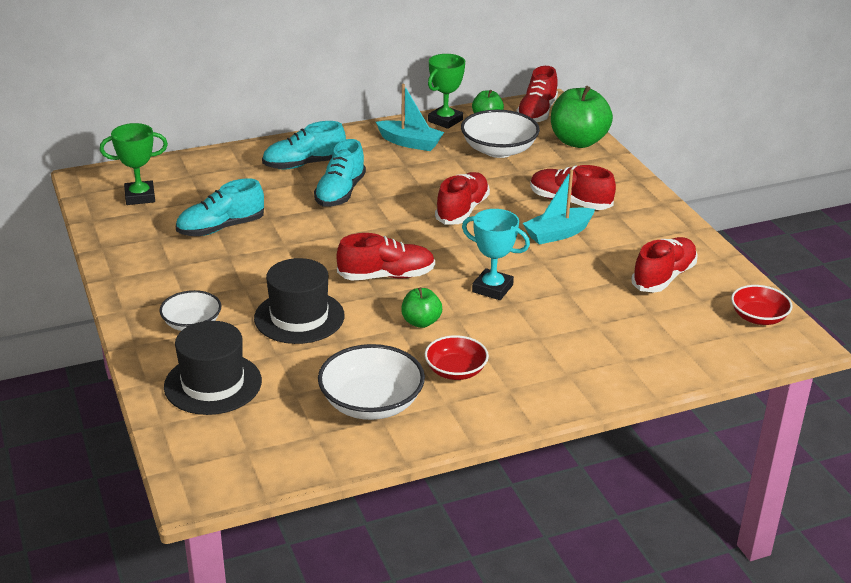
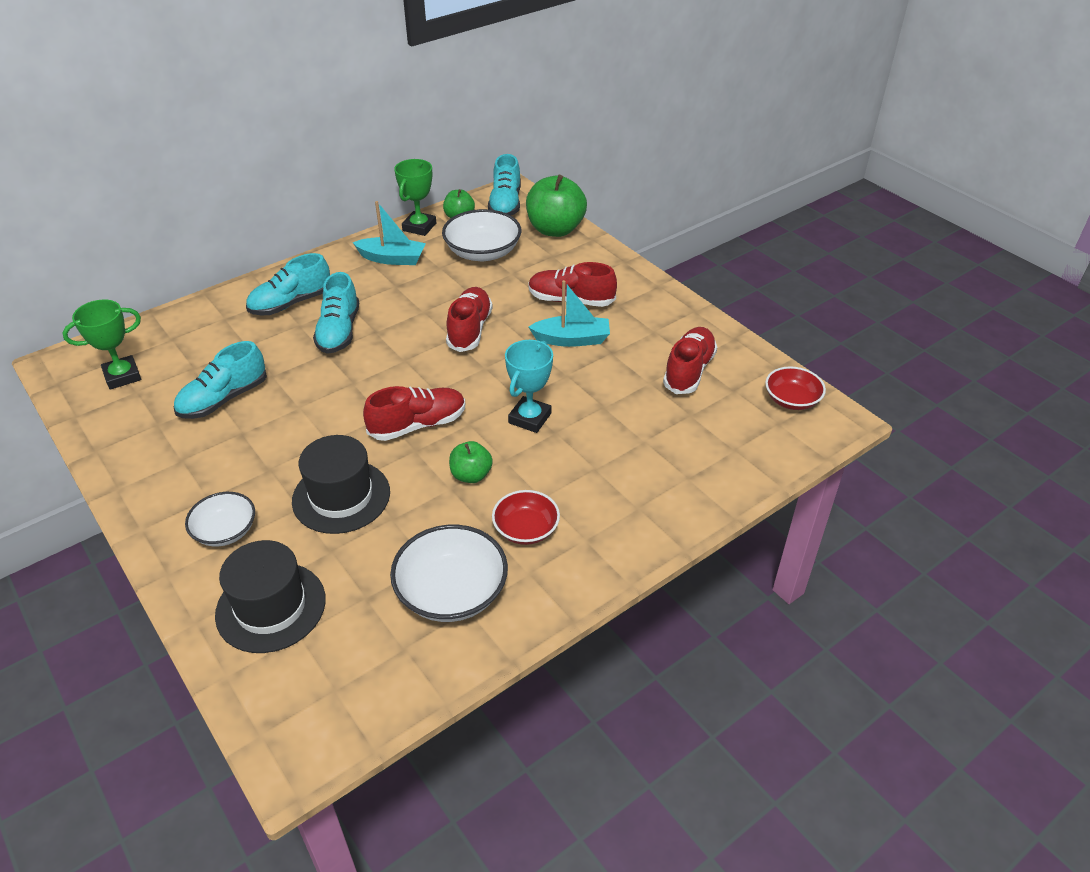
camera: 15 degrees left, 10 degrees up
turquoise trophy [462,209,530,300] -> turquoise trophy turned 75 degrees counterclockwise [505,340,553,433]
red shoe [516,66,558,122] -> turquoise shoe [488,154,521,215]
turquoise boat [523,169,595,245] -> turquoise boat turned 135 degrees counterclockwise [528,280,610,347]

